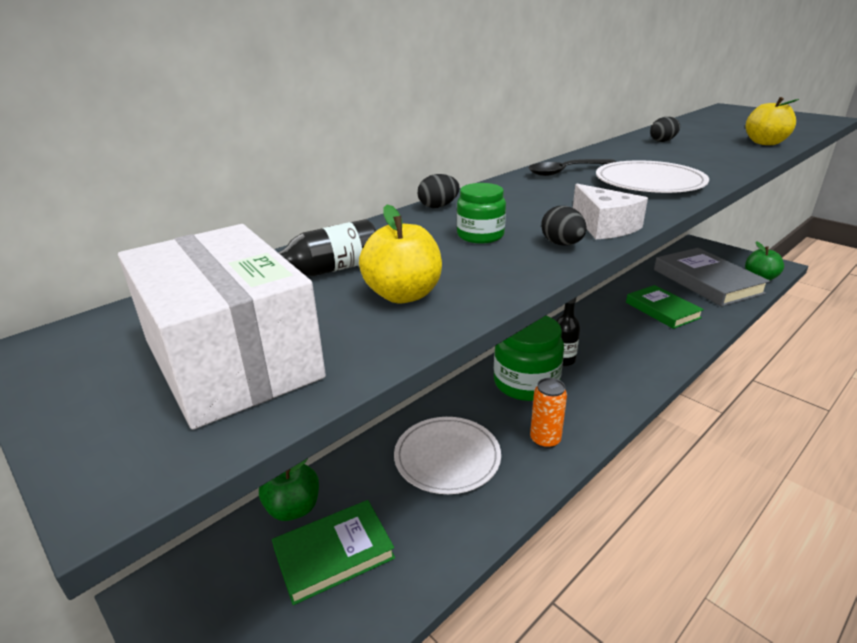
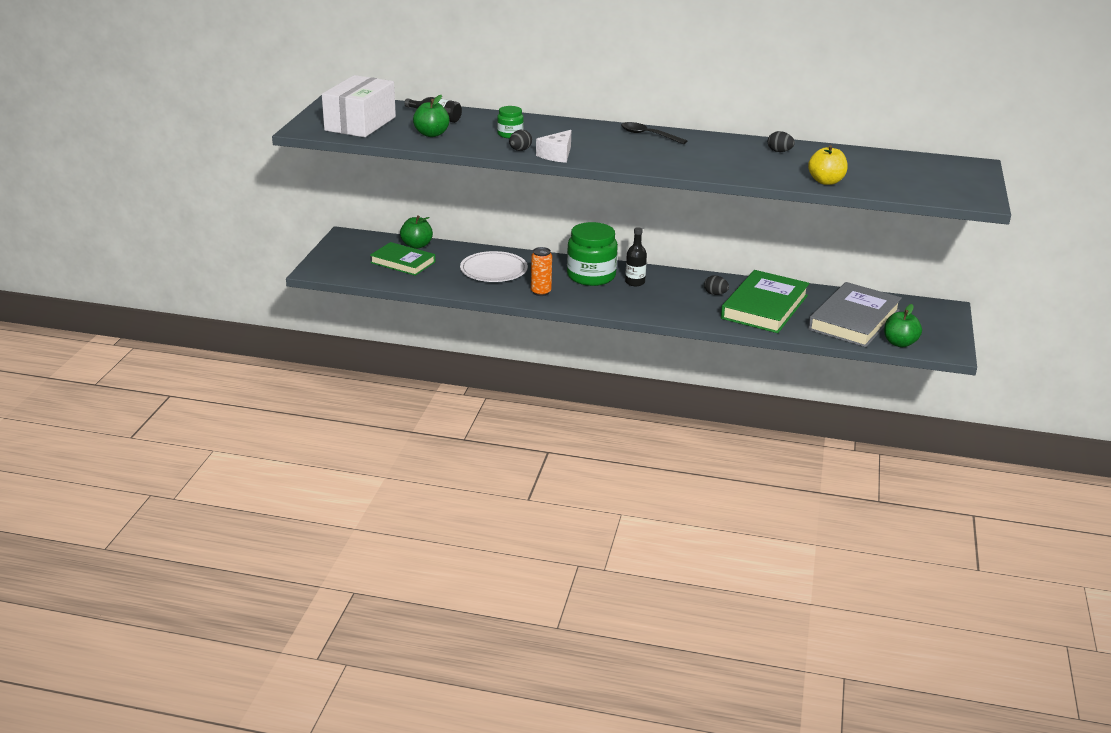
camera: 55 degrees right, 0 degrees up
yellow apple [359,204,442,303] -> green apple [413,95,450,137]
black egg [418,174,460,208] -> black egg moved to [704,275,729,295]
white plate [596,160,709,193] -> none
green book [626,285,704,329] -> green book [721,270,809,333], size x1.58

